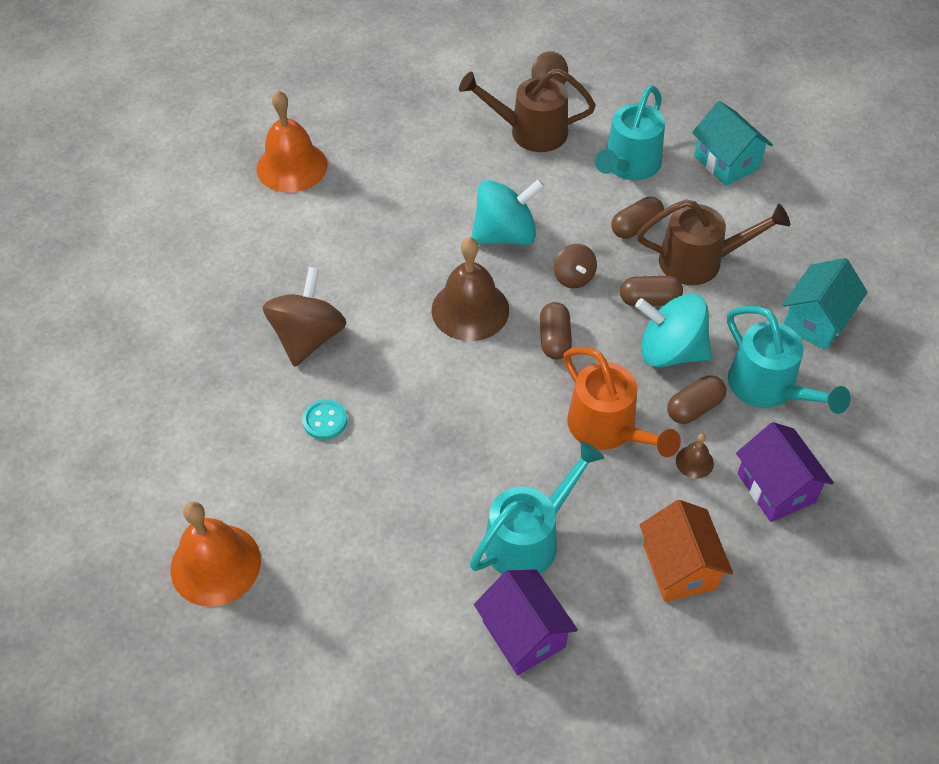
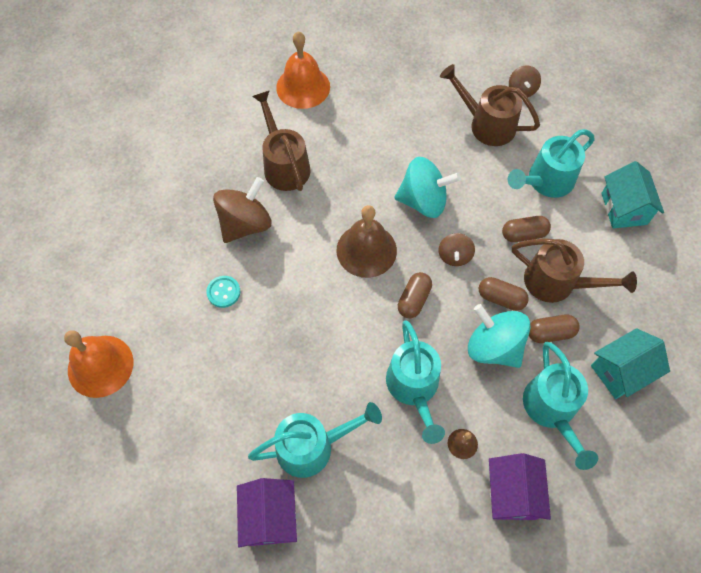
camera: 25 degrees right, 10 degrees up
orange watering can [563,347,681,457] -> turquoise watering can [386,320,445,444]
orange house [640,500,733,602] -> none
brown capsule [667,375,726,424] -> brown capsule moved to [529,315,580,343]
none -> brown watering can [252,90,310,191]

